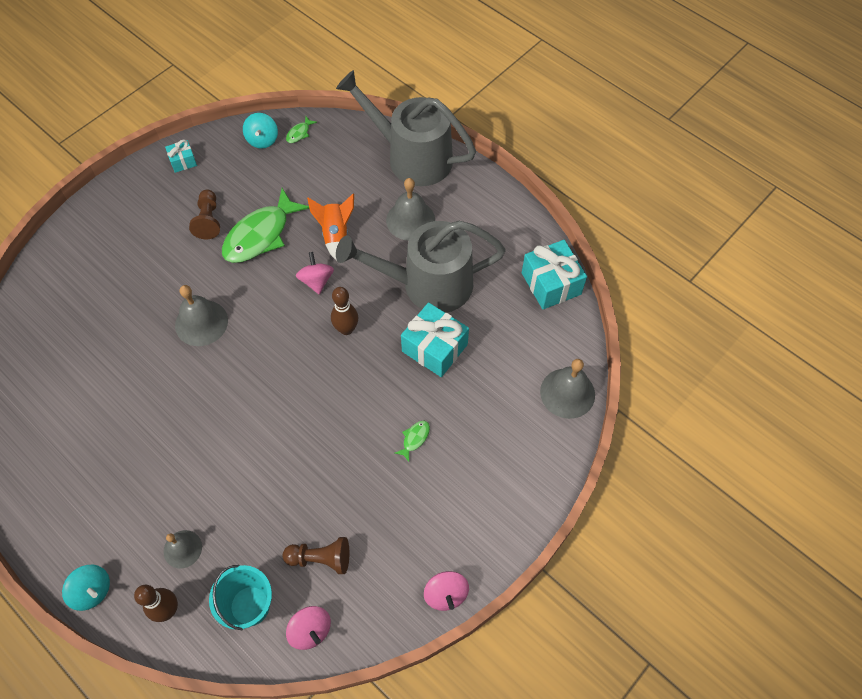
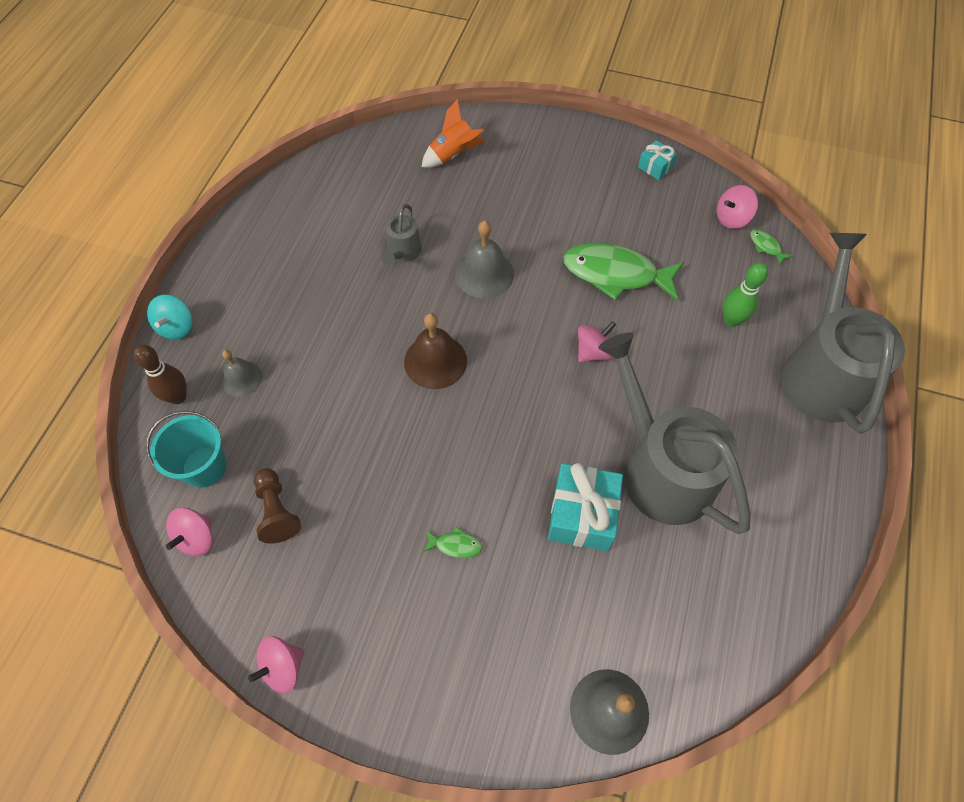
camera: 65 degrees right, 0 degrees up
brown pawn [189,189,220,240] -> none
turquoise spinning top [243,113,278,149] -> pink spinning top [717,185,758,229]
green fish [286,117,317,143] -> green fish turned 45 degrees clockwise [750,229,793,265]
orange rocket [307,194,354,261] -> orange rocket moved to [422,99,485,168]
brown bowling pin [331,287,358,335] -> none
grey bell [386,178,435,241] -> none
turquoise gift [522,240,587,309] -> none
none -> grey watering can [381,204,422,266]
none -> brown bell [404,313,467,389]
none -> green bowling pin [723,263,768,327]

